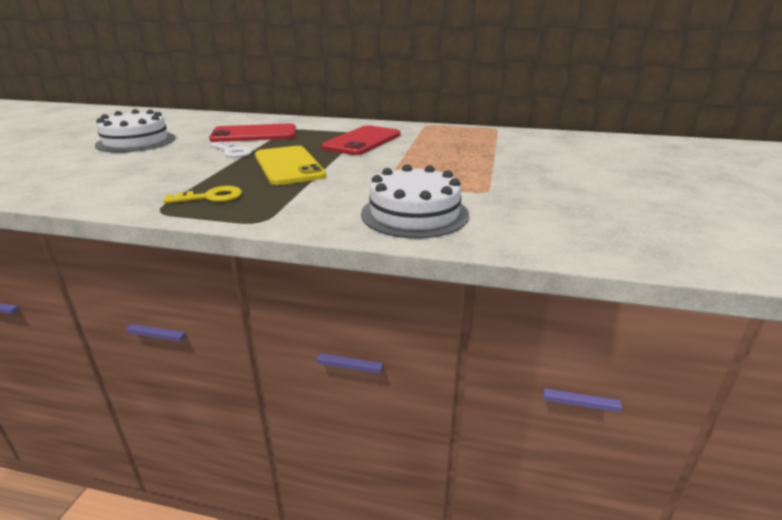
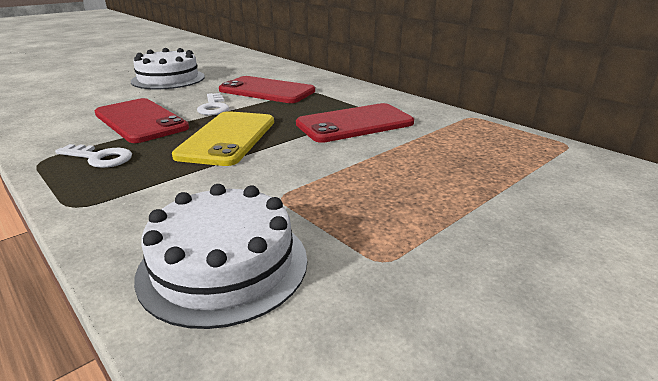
camera: 35 degrees right, 0 degrees up
yellow key [164,186,242,204] -> white key [55,144,132,168]
none -> red phone [95,98,189,143]

